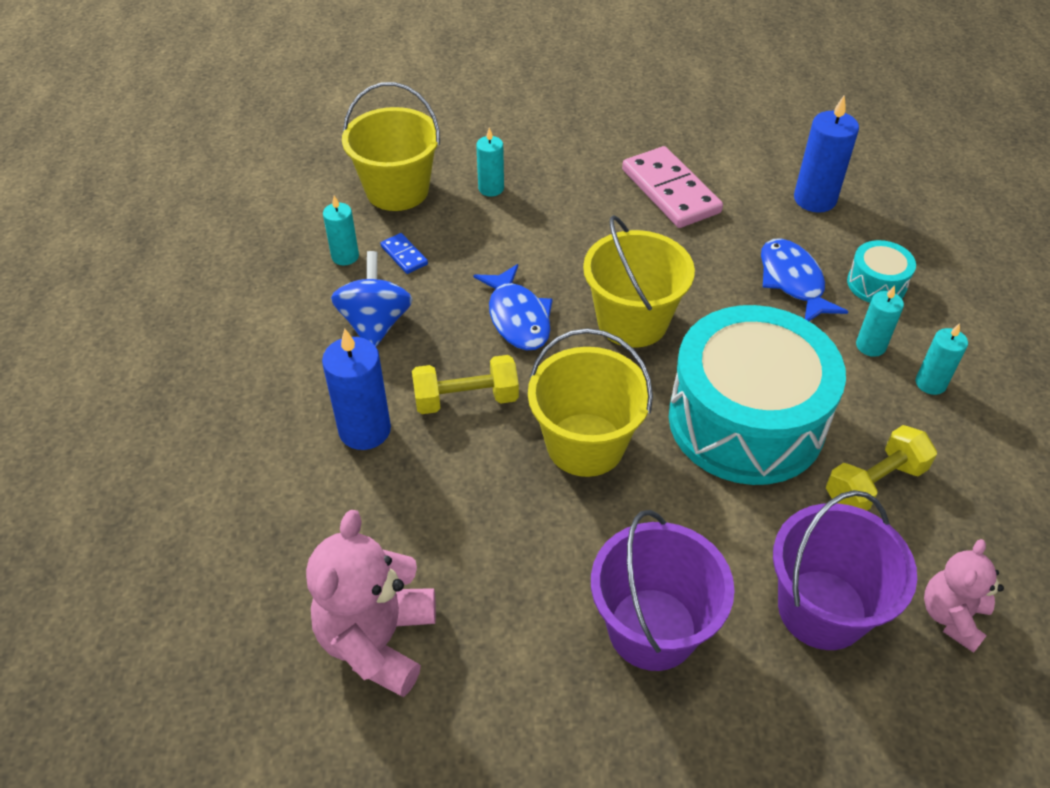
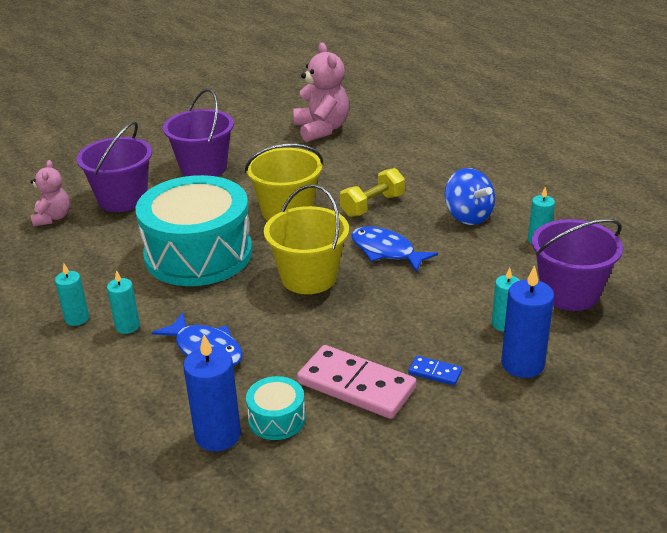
camera: 150 degrees right, 15 degrees down
blue candle [322,328,391,450] -> blue candle moved to [501,265,554,378]
yellow bucket [342,82,440,211] -> purple bucket [532,219,623,311]
blue domino [380,233,428,274] -> blue domino moved to [408,356,462,386]
yellow dumbbell [826,425,937,511] -> none
turquoise drum [847,240,916,303] -> turquoise drum moved to [246,376,305,440]

